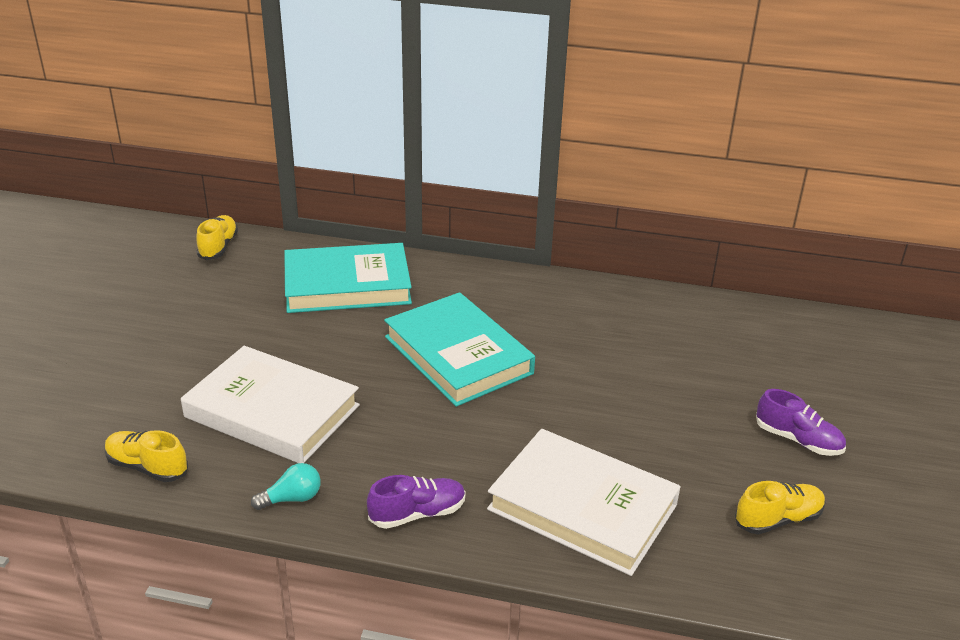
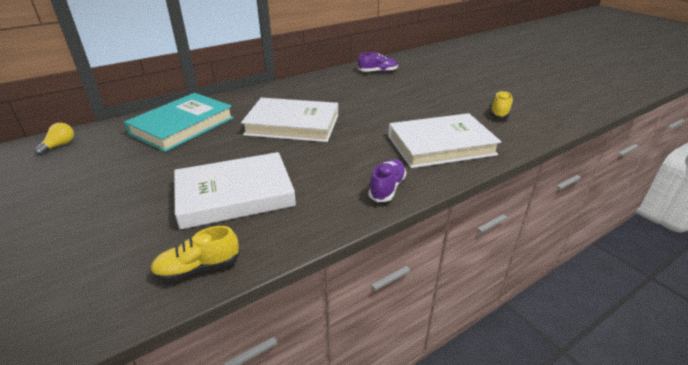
camera: 45 degrees left, 0 degrees up
yellow shoe [196,215,238,260] -> yellow light bulb [34,123,74,155]
turquoise light bulb [251,463,321,510] -> none
turquoise book [384,292,535,407] -> white book [241,98,338,142]
purple shoe [756,389,846,456] -> purple shoe moved to [358,52,398,72]

